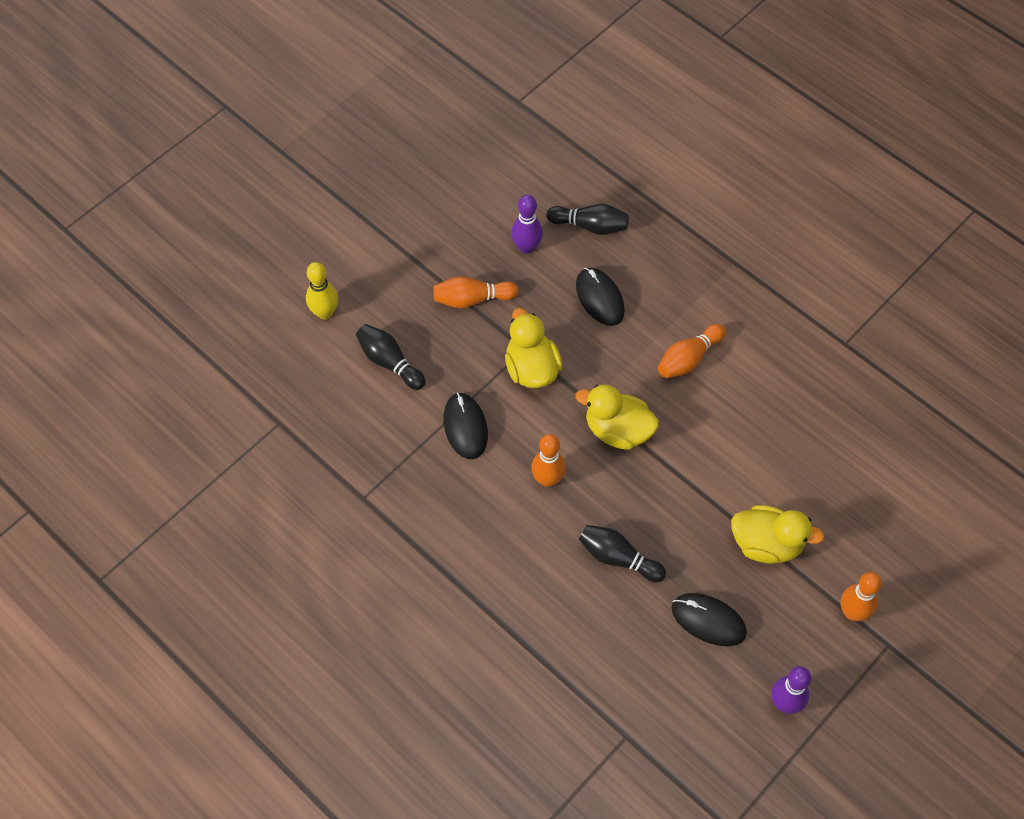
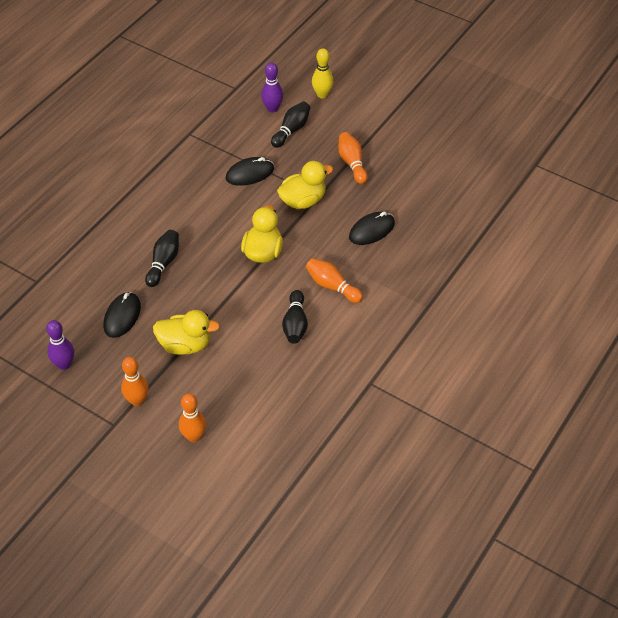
camera: 80 degrees right, 10 degrees down
purple bowling pin [511,195,543,254] -> purple bowling pin moved to [261,62,283,112]
orange bowling pin [531,434,566,487] -> orange bowling pin moved to [179,393,206,442]
black bowling pin [546,204,629,235] -> black bowling pin moved to [282,290,308,344]
yellow duck [731,505,824,563] -> yellow duck turned 90 degrees counterclockwise [153,310,220,355]

